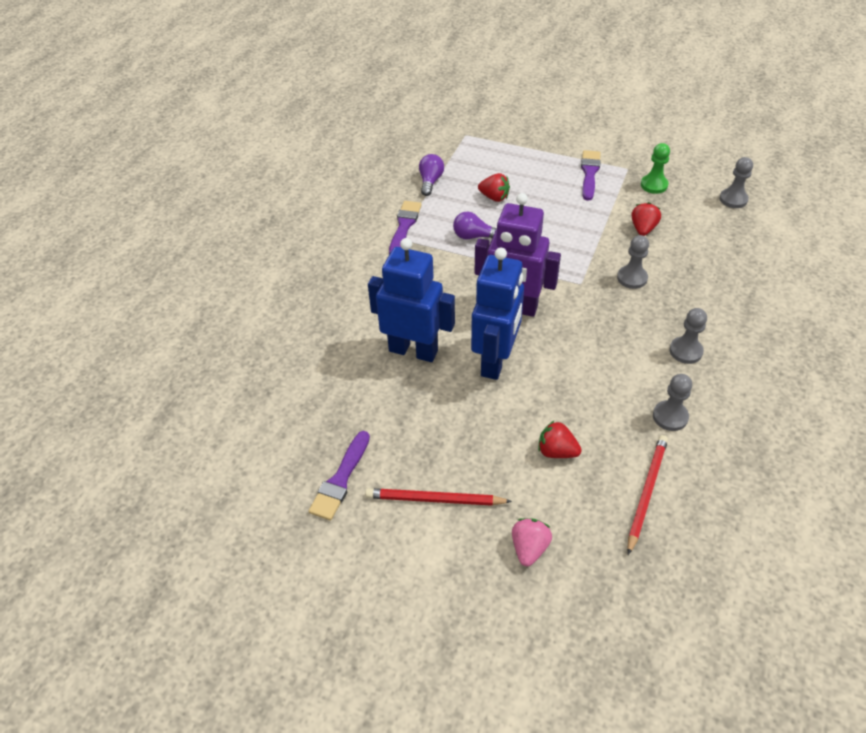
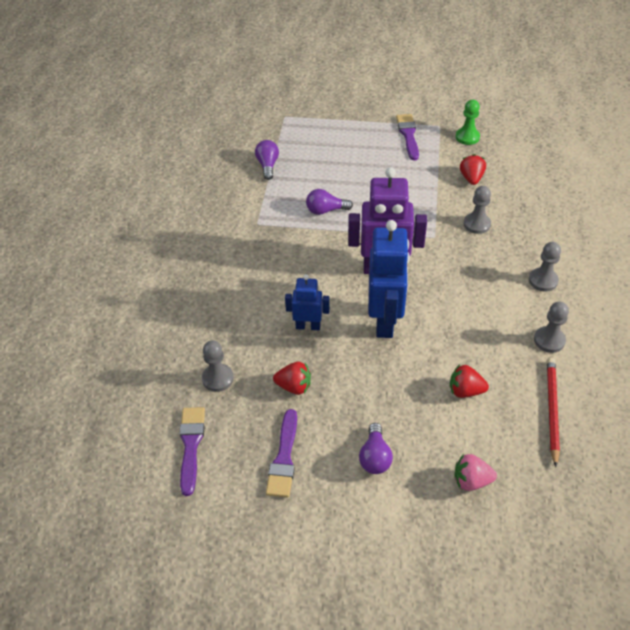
camera: 15 degrees left, 0 degrees up
red pencil [365,488,512,506] -> purple light bulb [359,423,393,474]
blue robot [368,238,455,362] -> blue robot [285,274,330,330], size x0.55
purple brush [389,201,422,255] -> purple brush moved to [179,407,205,496]
red strawberry [478,173,510,202] -> red strawberry moved to [273,362,311,395]
pink strawberry [512,518,552,567] -> pink strawberry turned 90 degrees counterclockwise [454,454,497,491]
grey pawn [719,157,753,208] -> grey pawn moved to [202,341,234,392]

